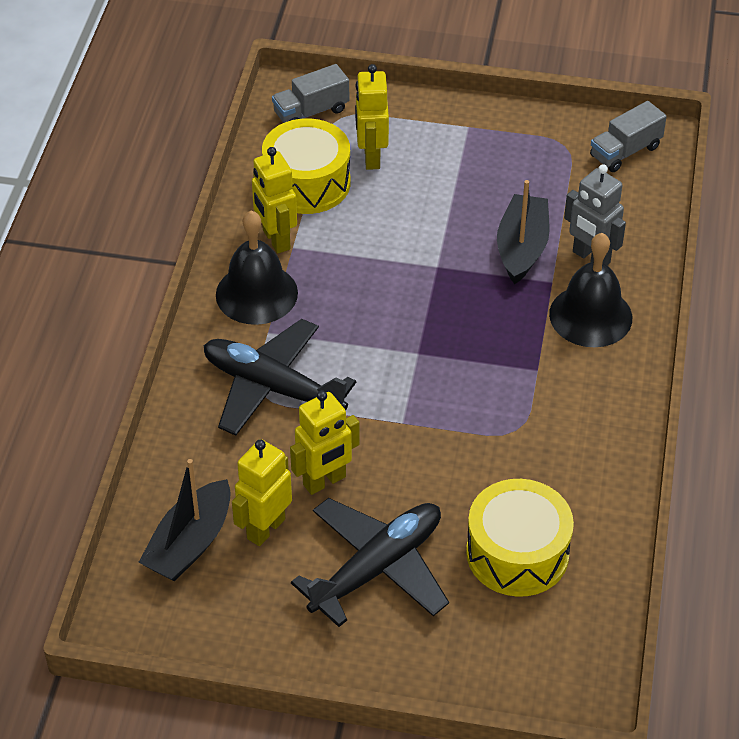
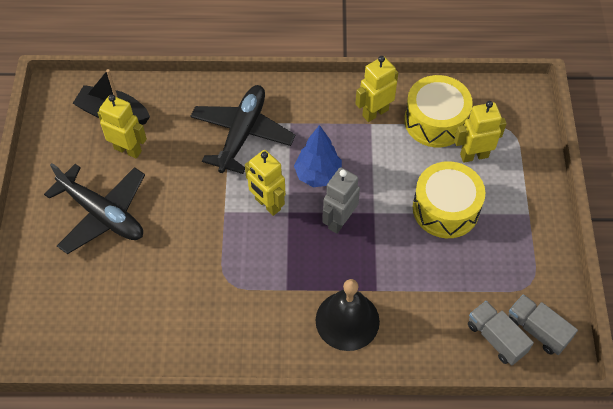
camera: 80 degrees right, 10 degrees up
black bell [216,210,298,325] -> none
grey truck [272,64,349,123] -> grey truck moved to [468,301,534,365]
yellow robot [290,391,360,495] -> yellow robot moved to [245,150,285,216]
yellow drum [466,479,574,597] -> yellow drum moved to [413,161,486,238]
black boat [497,180,550,285] -> none
grey robot [564,164,626,265] -> grey robot moved to [322,167,360,234]
none -> blue tree [294,125,342,187]

